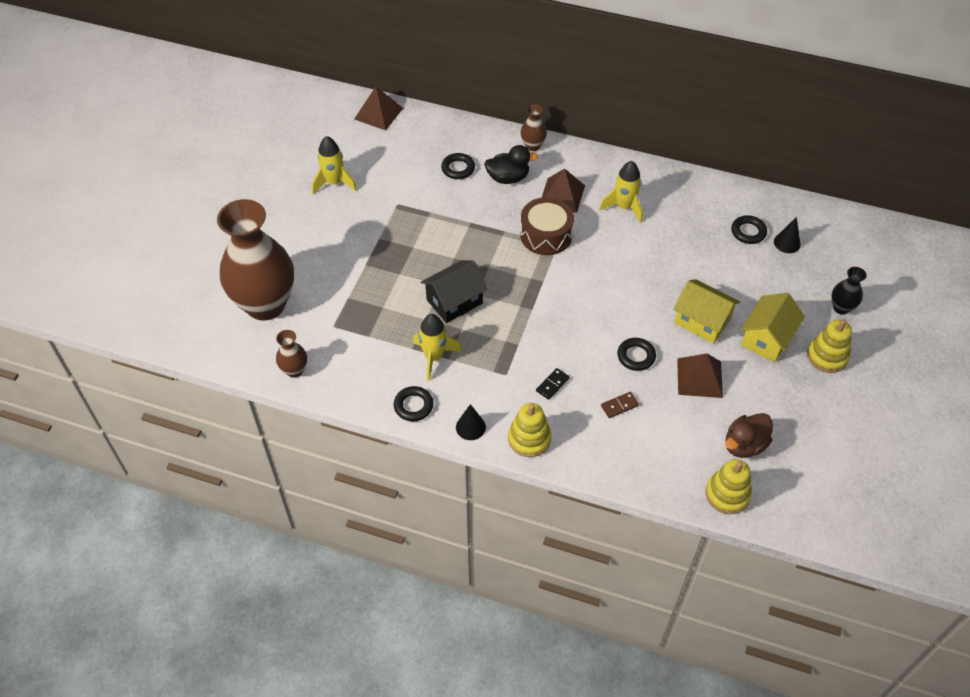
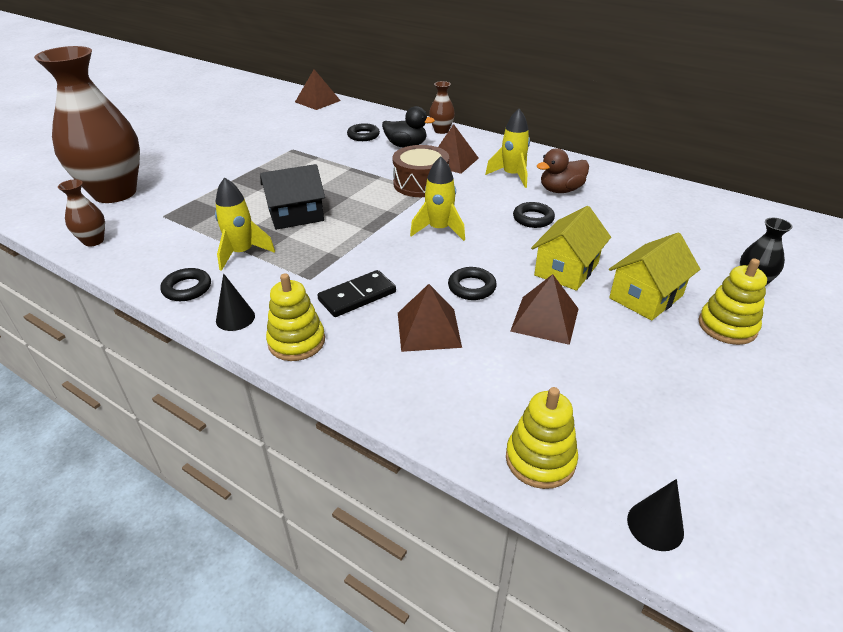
camera: 15 degrees right, 15 degrees down
yellow rocket [312,136,357,194] -> yellow rocket moved to [410,156,465,241]
black domino [536,368,570,400] -> black domino [317,270,396,317], size x1.68
brown domino [601,392,639,418] -> brown pyramid [398,284,462,352]
yellow house [673,279,740,344] -> yellow house turned 75 degrees clockwise [531,206,611,291]
brown duck [725,413,773,458] -> brown duck moved to [537,148,589,193]
black ring [731,215,767,244] -> black ring moved to [513,202,555,228]
black cone [774,217,801,253] -> black cone moved to [627,479,684,551]

